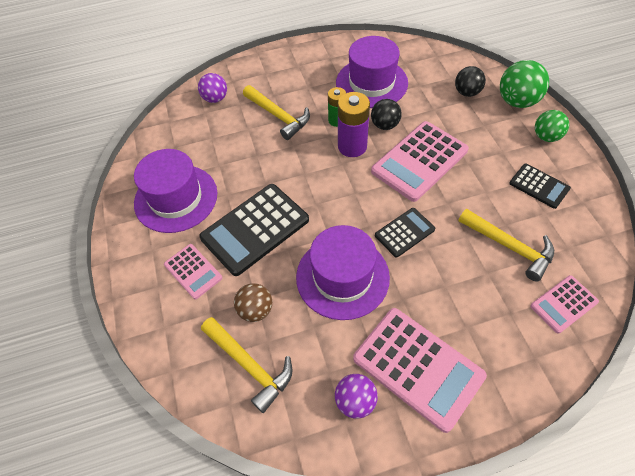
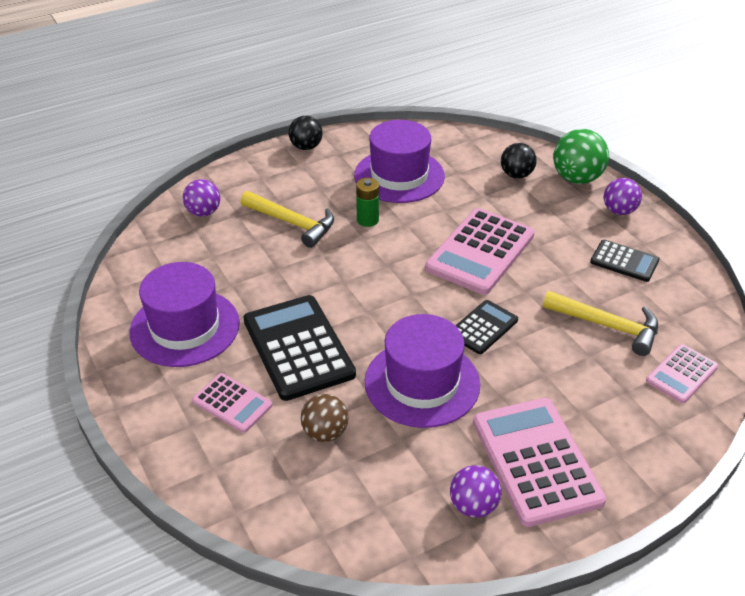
camera: 15 degrees left, 15 degrees down
black calculator [199,184,309,276] -> black calculator turned 120 degrees clockwise [243,295,356,401]
yellow hammer [201,317,292,413] -> none
purple battery [338,92,370,157] -> none
pink calculator [353,308,487,433] -> pink calculator turned 135 degrees counterclockwise [473,398,606,527]
black ball [371,99,402,130] -> black ball moved to [289,116,323,150]
green ball [535,110,569,142] -> purple ball [604,178,642,215]

